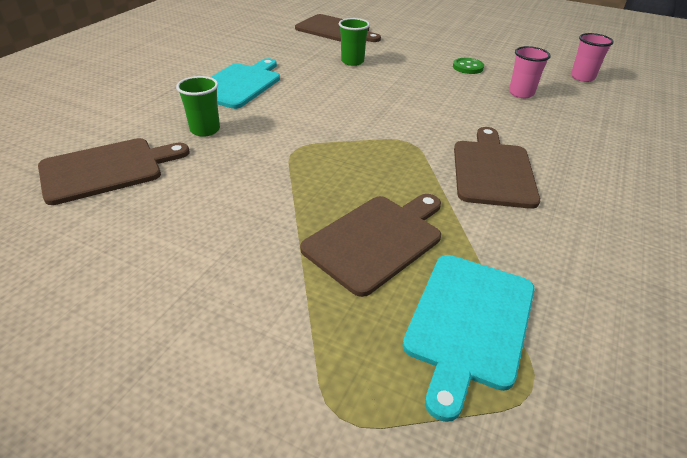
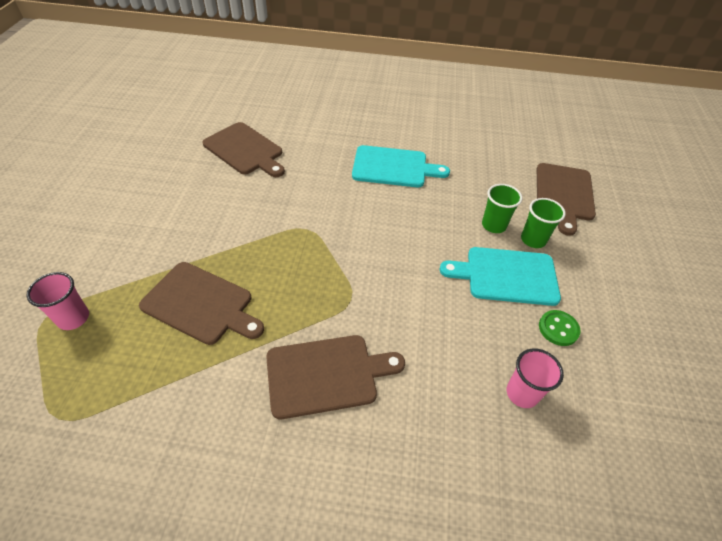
camera: 70 degrees right, 10 degrees up
green cup [176,76,220,137] -> green cup moved to [521,198,566,248]
turquoise cutting board [403,255,535,422] -> turquoise cutting board moved to [439,247,561,306]
pink cup [571,33,614,82] -> pink cup moved to [27,272,89,330]

